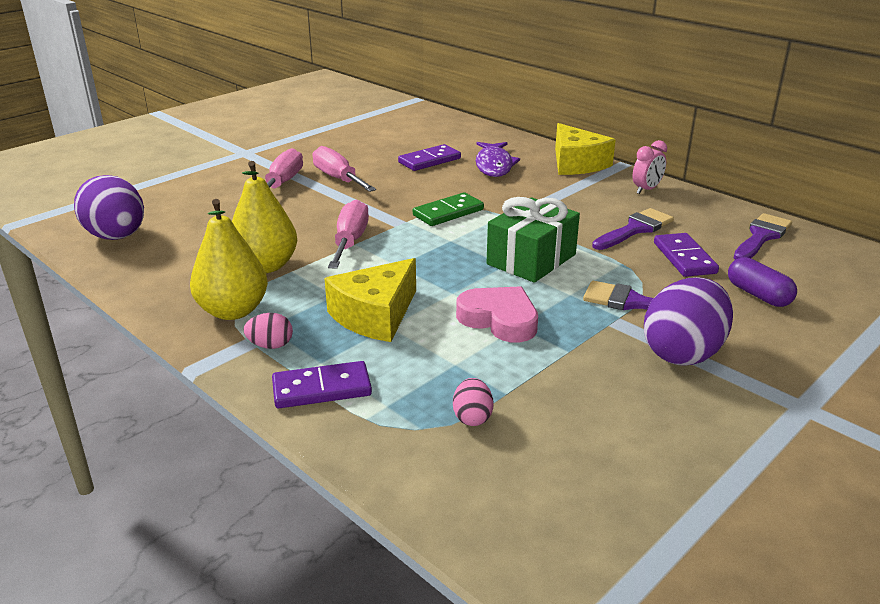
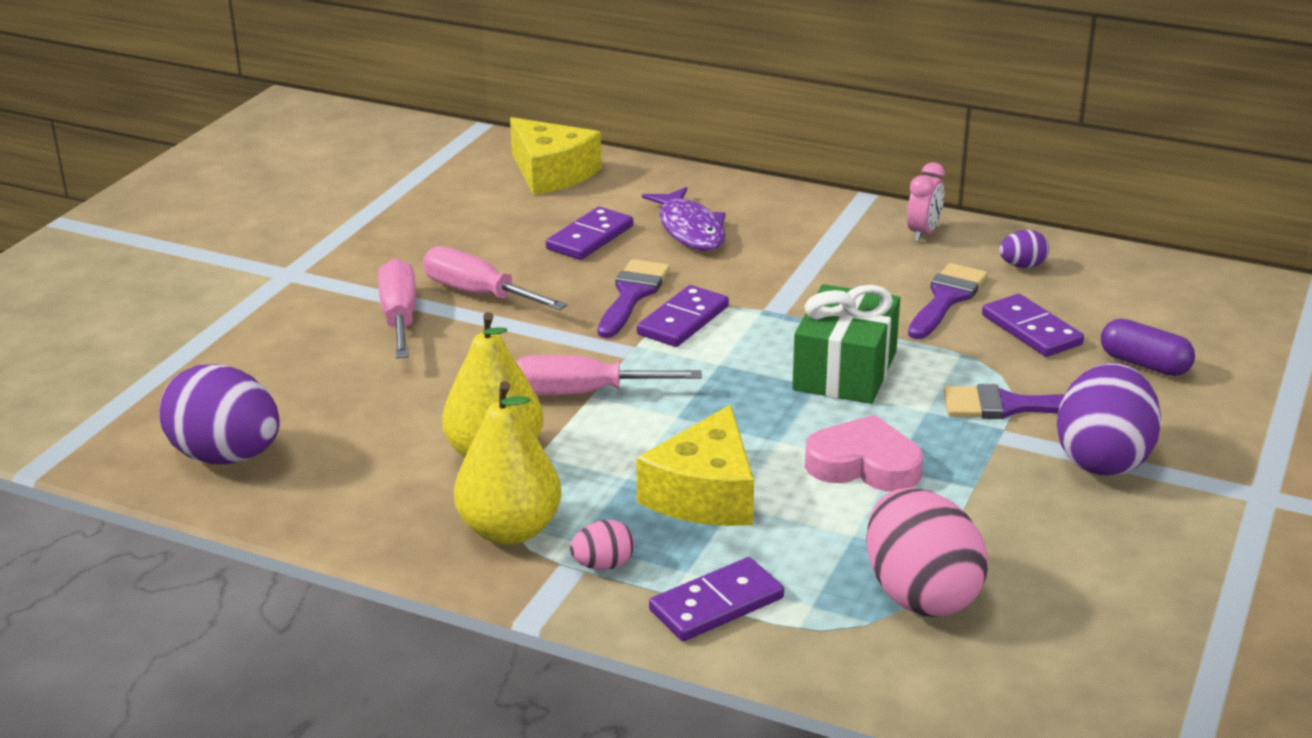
camera: 20 degrees left, 0 degrees up
pink screwdriver [328,200,369,269] -> pink screwdriver turned 75 degrees counterclockwise [516,355,702,395]
green domino [413,192,484,226] -> purple domino [637,285,729,347]
pink egg [453,378,494,426] -> pink egg [866,488,988,617], size x2.17
yellow cheese [555,123,616,175] -> yellow cheese moved to [510,117,602,195]
purple brush [734,213,792,260] -> purple brush moved to [598,259,670,338]
none -> purple egg [999,230,1049,268]

